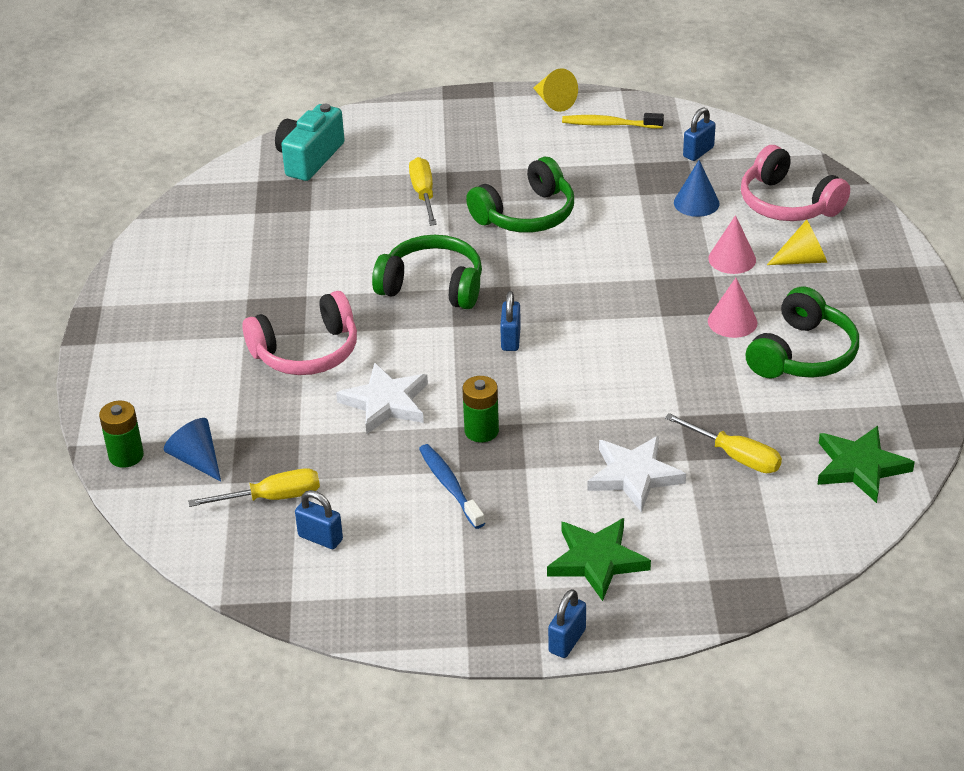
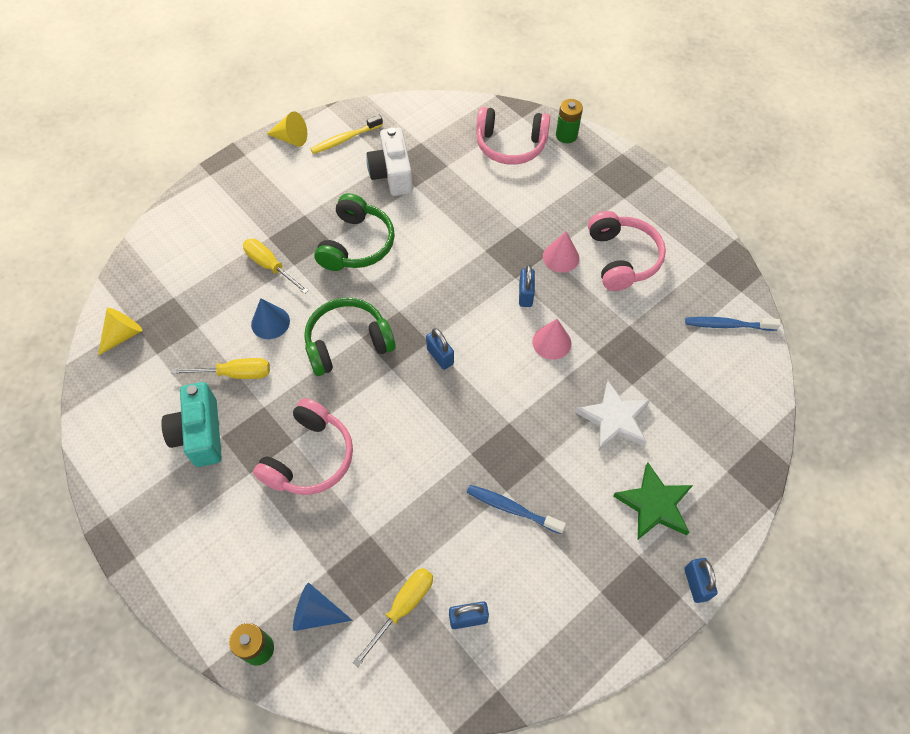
camera: 40 degrees left, 20 degrees up
turquoise camera [275,104,345,181] -> turquoise camera moved to [161,382,222,467]
white star [336,363,428,435] -> none
green battery [462,376,499,442] -> green battery moved to [556,99,583,143]
yellow screwdriver [665,413,782,473] -> yellow screwdriver moved to [171,358,270,379]
blue cone [674,160,720,217] -> blue cone moved to [251,298,290,339]
blue padlock [683,107,716,161] -> blue padlock moved to [519,265,535,307]
pink cone [708,215,756,274] -> pink cone moved to [532,319,571,360]
green headphones [746,287,859,378] -> pink headphones [588,211,666,291]
yellow cone [767,219,827,265] -> yellow cone moved to [98,308,143,356]
green star [817,426,915,503] -> blue toothbrush [685,317,781,331]
none -> white camera [367,127,413,196]

